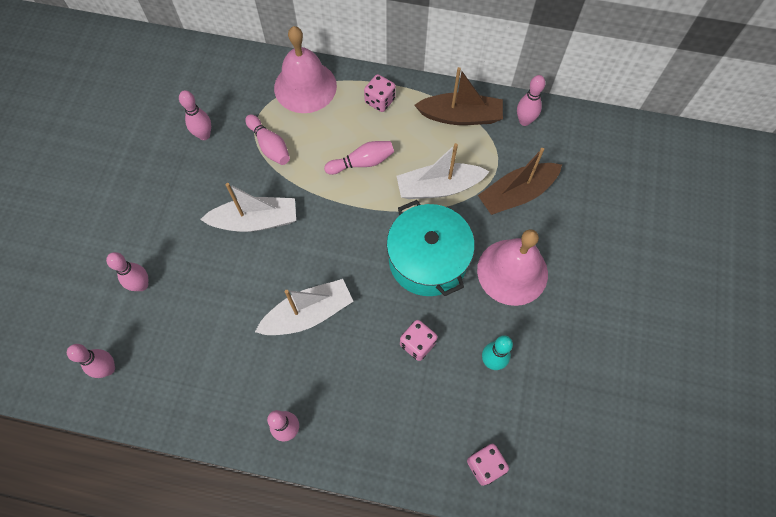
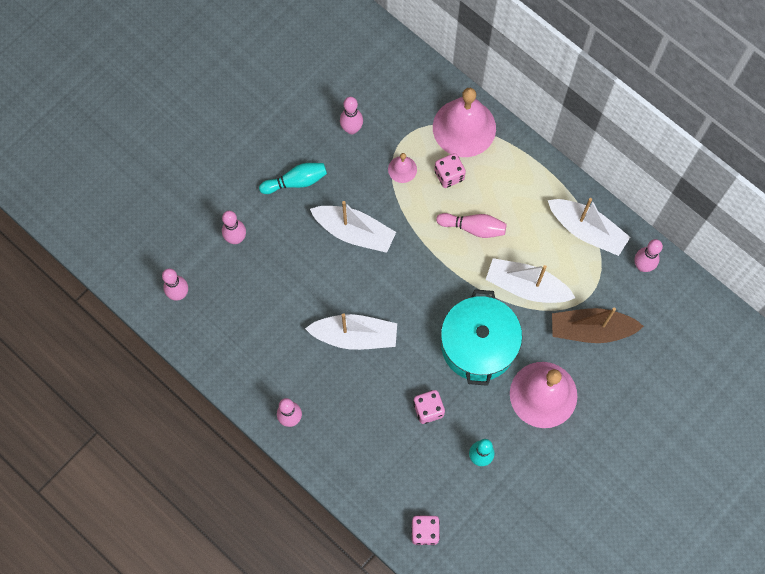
camera: 30 degrees right, 5 degrees up
pink bowling pin [245,114,290,165] -> pink bell [388,153,417,183]
pink dice [364,74,396,112] -> pink dice moved to [434,153,466,188]
brown boat [414,67,503,125] -> white boat [548,198,630,256]
none -> turquoise bowling pin [259,163,327,194]

